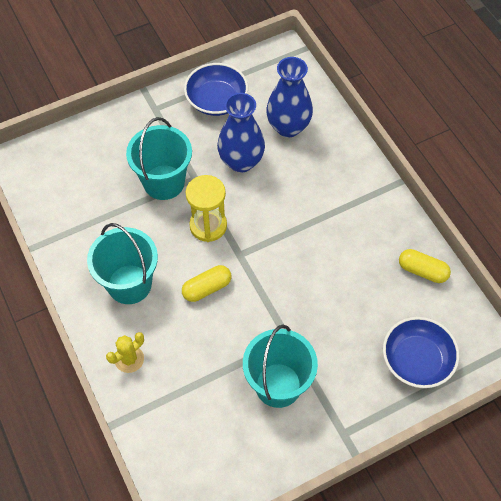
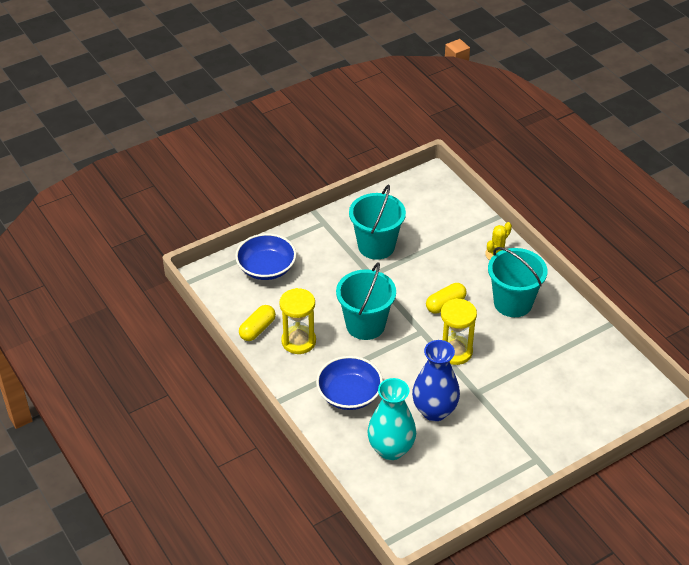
camera: 175 degrees right, 15 degrees down
turquoise bucket [126,117,192,200] -> turquoise bucket moved to [336,262,396,340]
blue bowl [184,63,248,116] -> blue bowl moved to [316,356,383,410]
blue vase [266,57,313,137] -> turquoise vase [367,378,416,460]
yellow capsule [399,249,451,283] -> yellow capsule turned 75 degrees counterclockwise [239,305,276,341]
none -> yellow hourglass [279,288,316,354]

